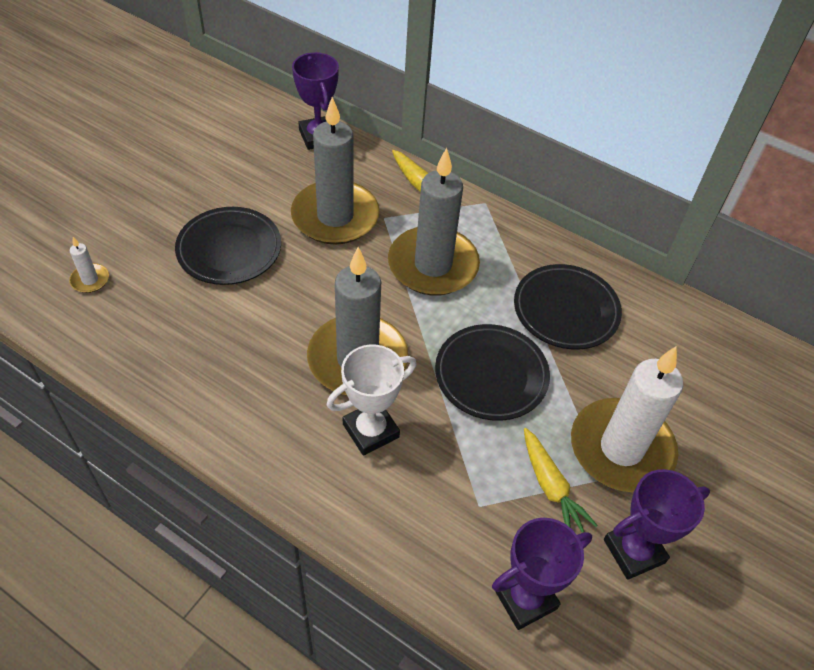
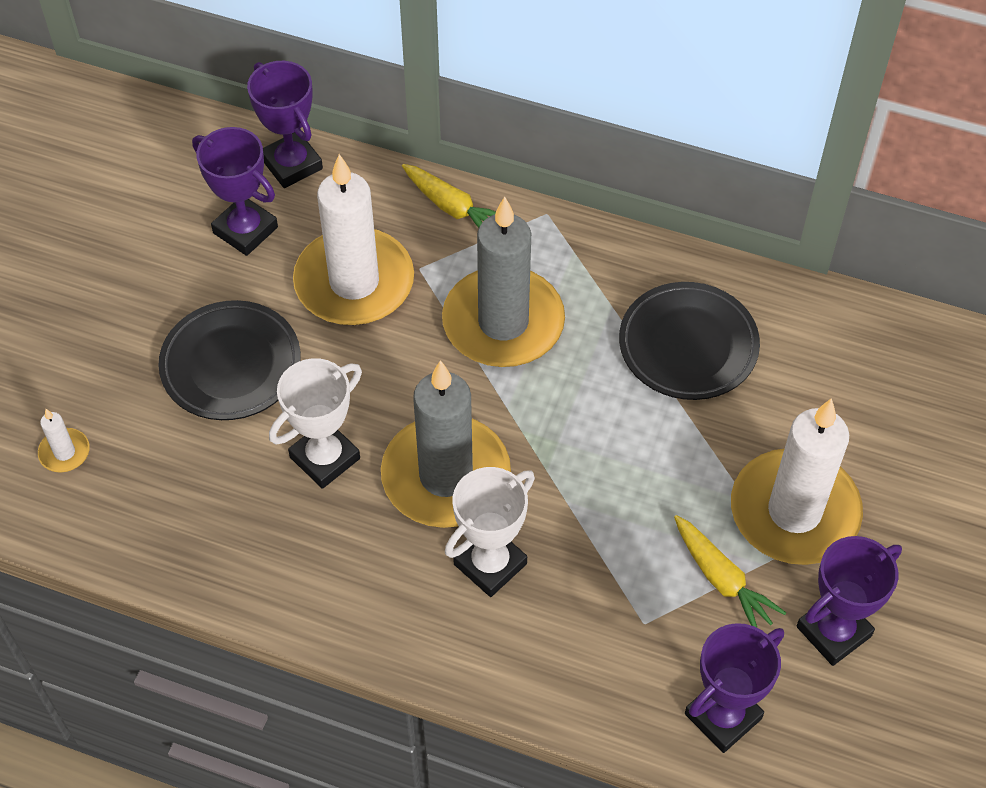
camera: 10 degrees left, 5 degrees up
grey candle [291,97,380,245] -> white candle [293,154,414,325]
black plate [435,324,550,421] -> none
none -> purple trophy [192,127,278,256]
none -> white trophy [269,358,362,489]

